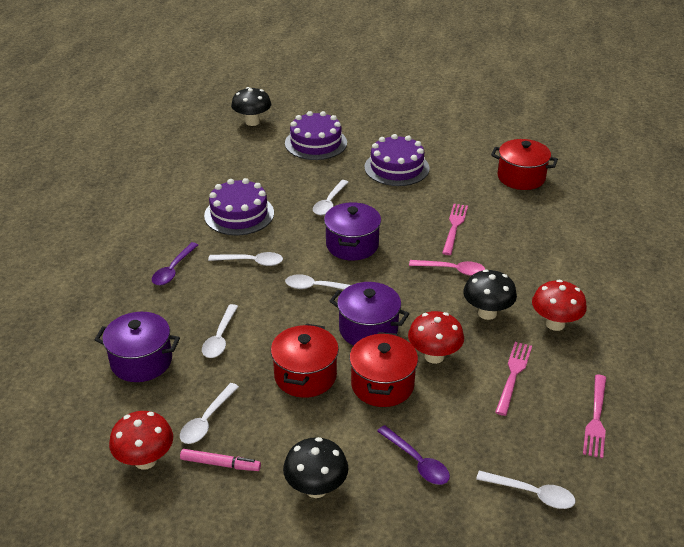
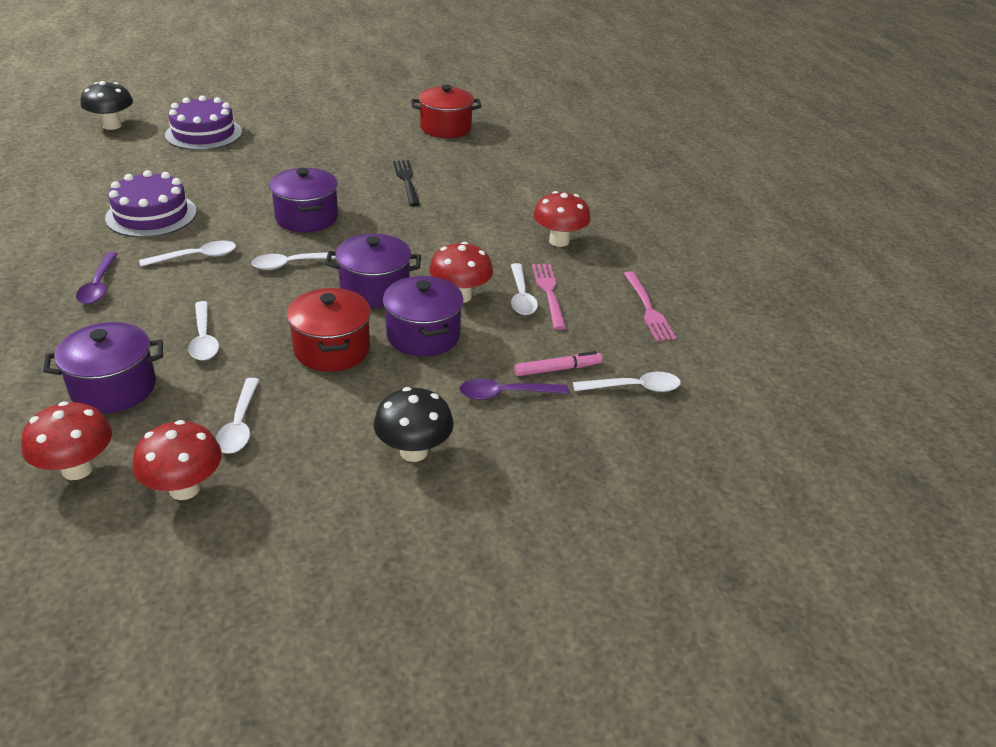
camera: 30 degrees left, 0 degrees up
pink marker [180,449,261,471] -> pink marker moved to [514,351,602,376]
white spoon [313,180,348,215] -> white spoon moved to [511,263,538,315]
red pot [349,332,418,407] -> purple pot [383,276,464,357]
purple cake [364,134,430,186] -> none
purple spoon [377,425,450,485] -> purple spoon turned 150 degrees clockwise [459,379,569,400]
pink spoon [409,260,485,276] -> none
pink fork [442,204,468,255] -> black fork [393,160,420,206]
black mushroom [463,269,517,320] -> none
none -> red mushroom [21,401,112,480]

